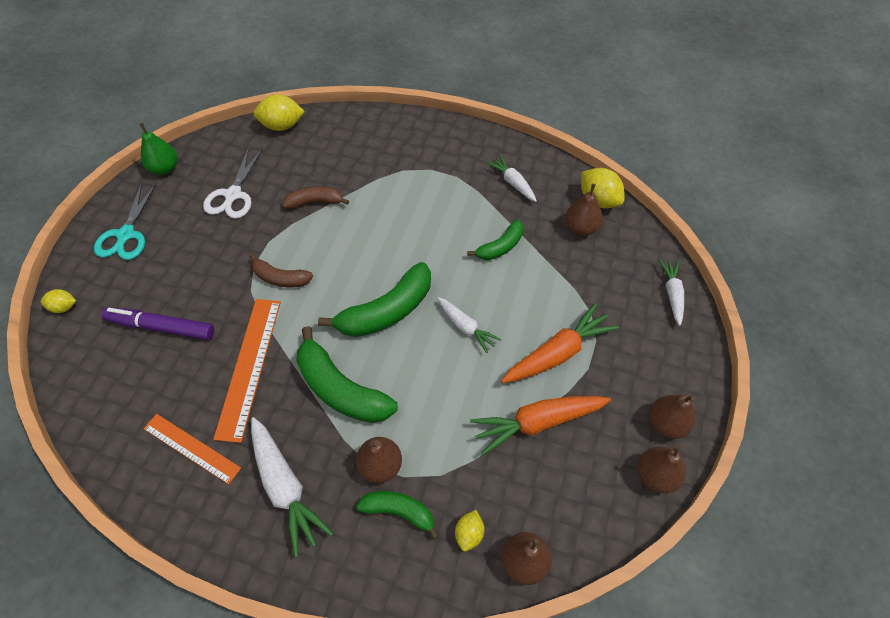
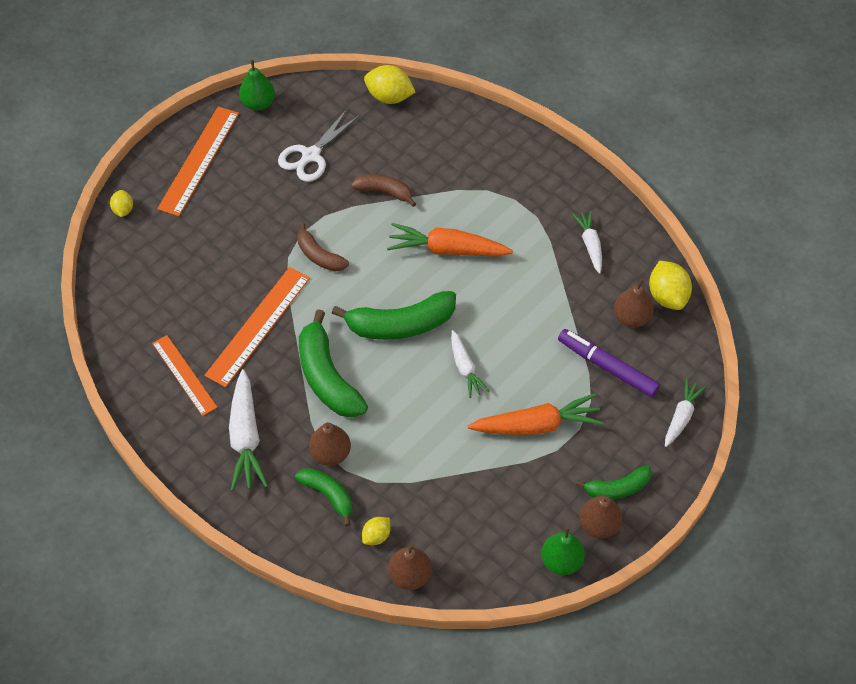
camera: 25 degrees right, 0 degrees up
yellow lemon [41,289,76,313] -> yellow lemon turned 60 degrees clockwise [110,190,133,217]
turquoise scissors [94,182,157,260] -> orange ruler [157,106,239,216]
purple marker [102,307,214,340] -> purple marker moved to [558,329,660,397]
green banana [467,220,524,260] -> green banana moved to [576,465,652,499]
orange carrot [470,396,611,455] -> orange carrot moved to [387,223,513,257]
brown pear [638,445,686,493] -> green pear [541,527,585,575]

